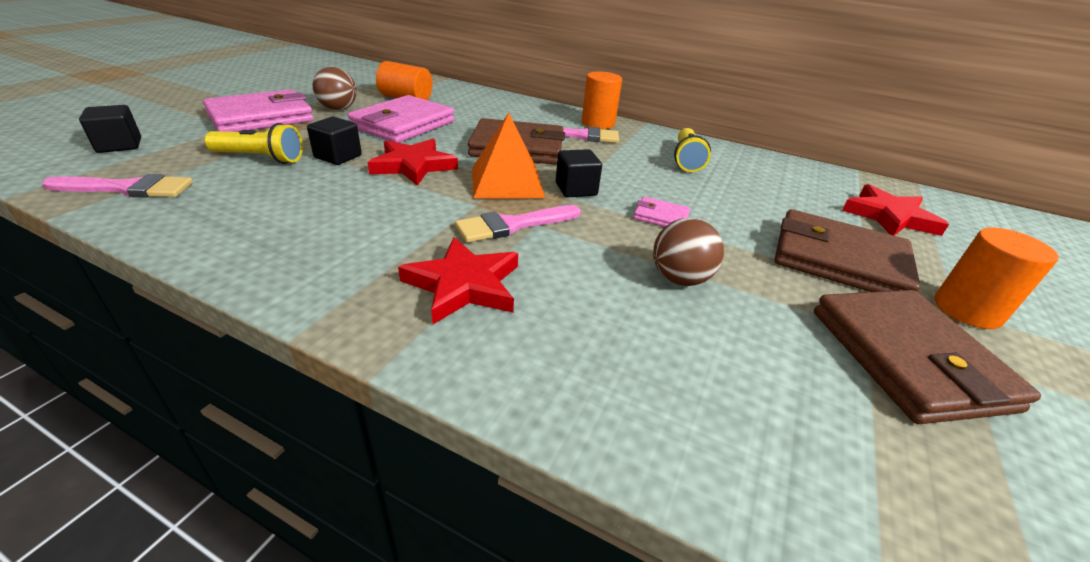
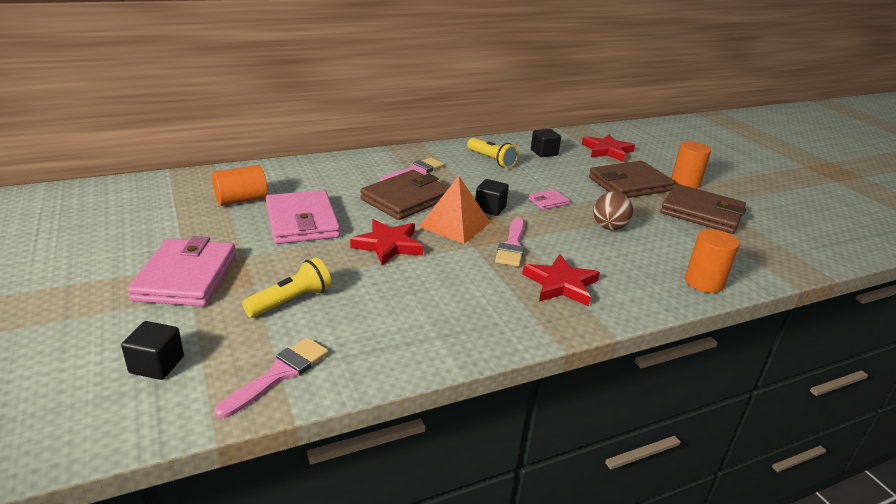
camera: 50 degrees left, 5 degrees down
black cube [307,117,362,165] -> black cube moved to [531,129,561,157]
brown ball [313,67,357,110] -> none
orange cylinder [582,72,622,129] -> orange cylinder moved to [685,229,739,293]

